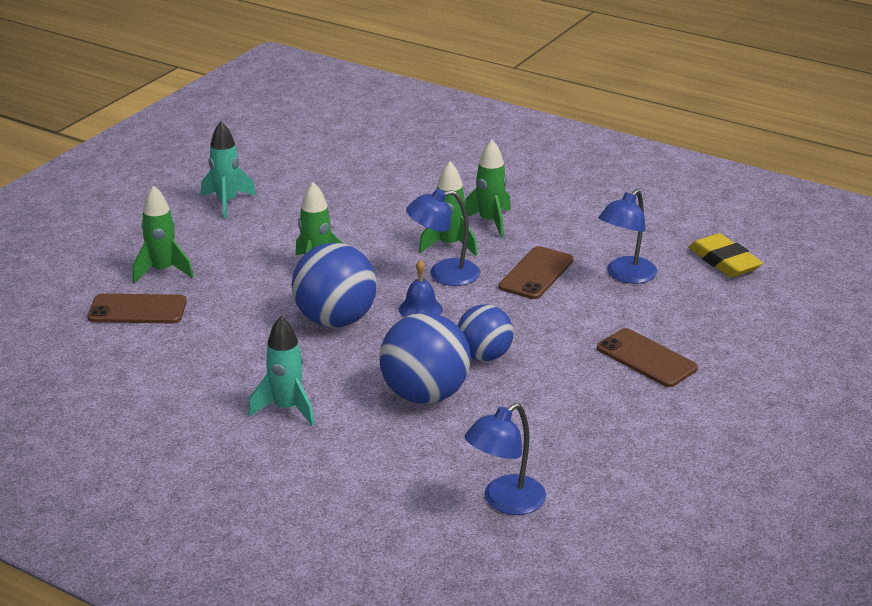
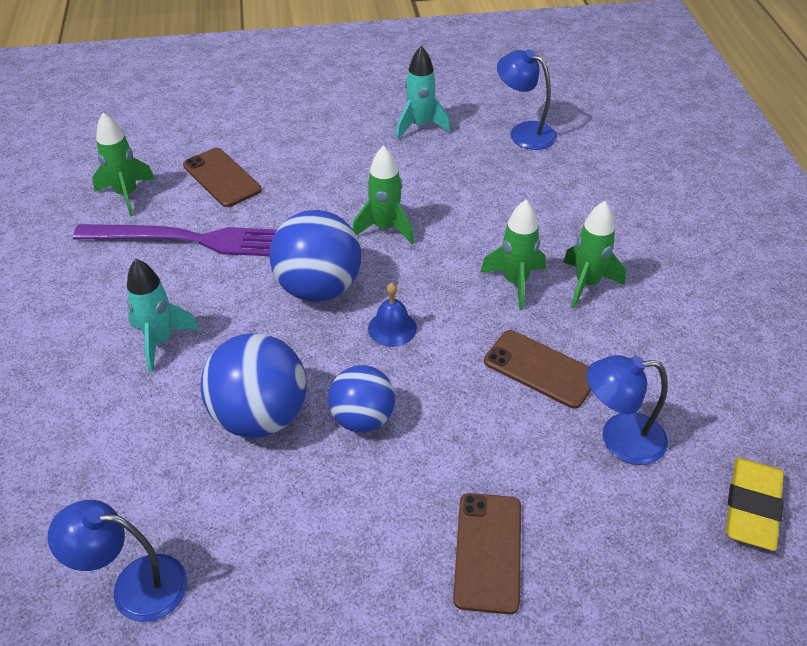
camera: 50 degrees right, 15 degrees up
green rocket [132,185,194,283] -> green rocket moved to [92,113,155,216]
blue lamp [406,189,480,286] -> blue lamp moved to [497,49,557,150]
brown phone [498,246,573,299] -> brown phone turned 45 degrees clockwise [484,330,591,409]
none -> purple fork [73,224,277,256]

